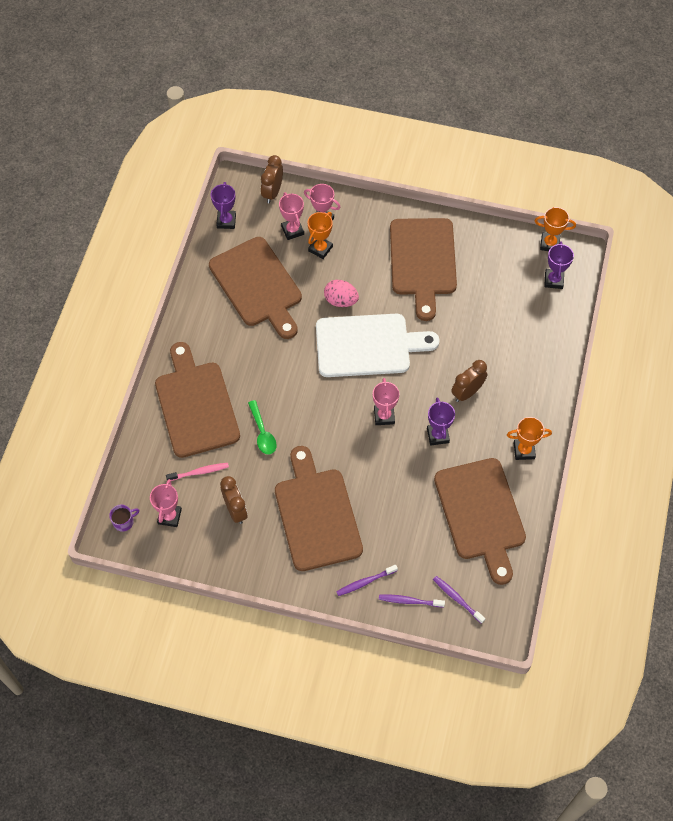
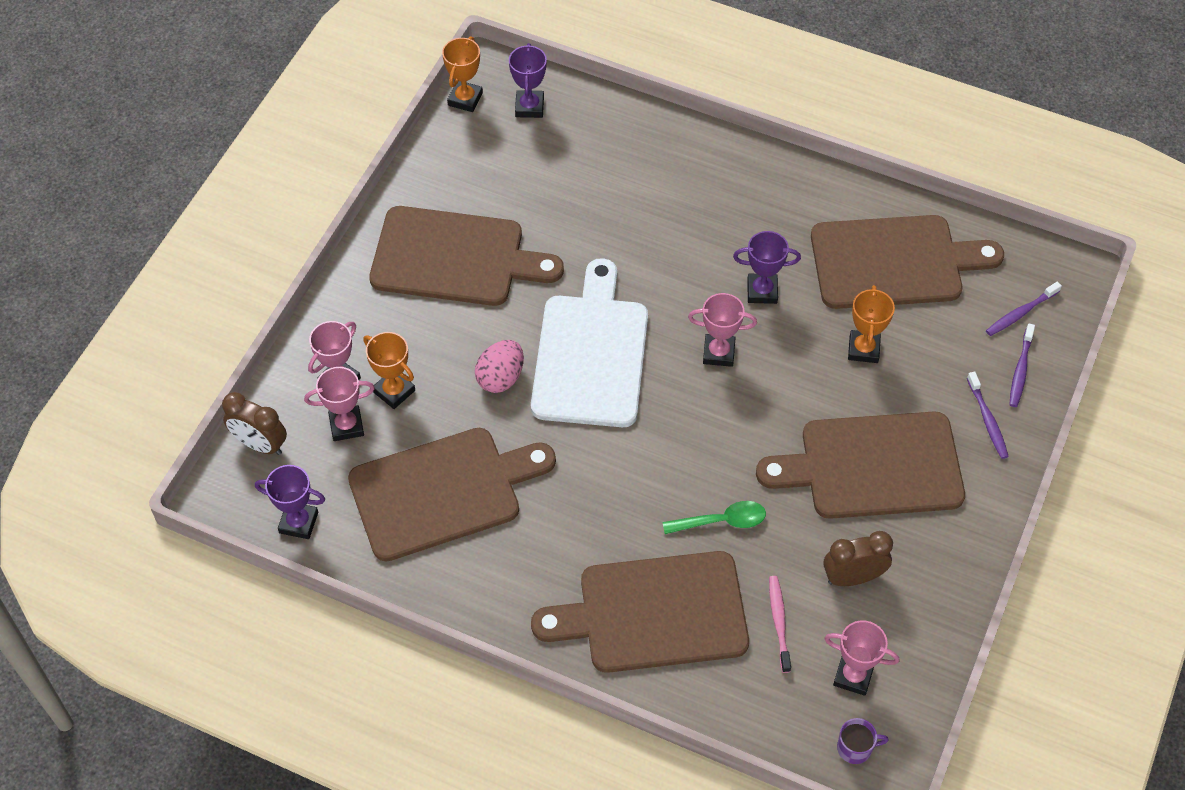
camera: 80 degrees left, 5 degrees down
purple mug [109,505,139,532] -> purple mug turned 105 degrees clockwise [837,718,889,764]
brown clock [451,360,487,402] -> none
orange trophy [507,417,552,460] -> orange trophy moved to [848,285,895,363]
purple trophy [544,241,574,289] -> purple trophy turned 75 degrees clockwise [509,43,547,118]

